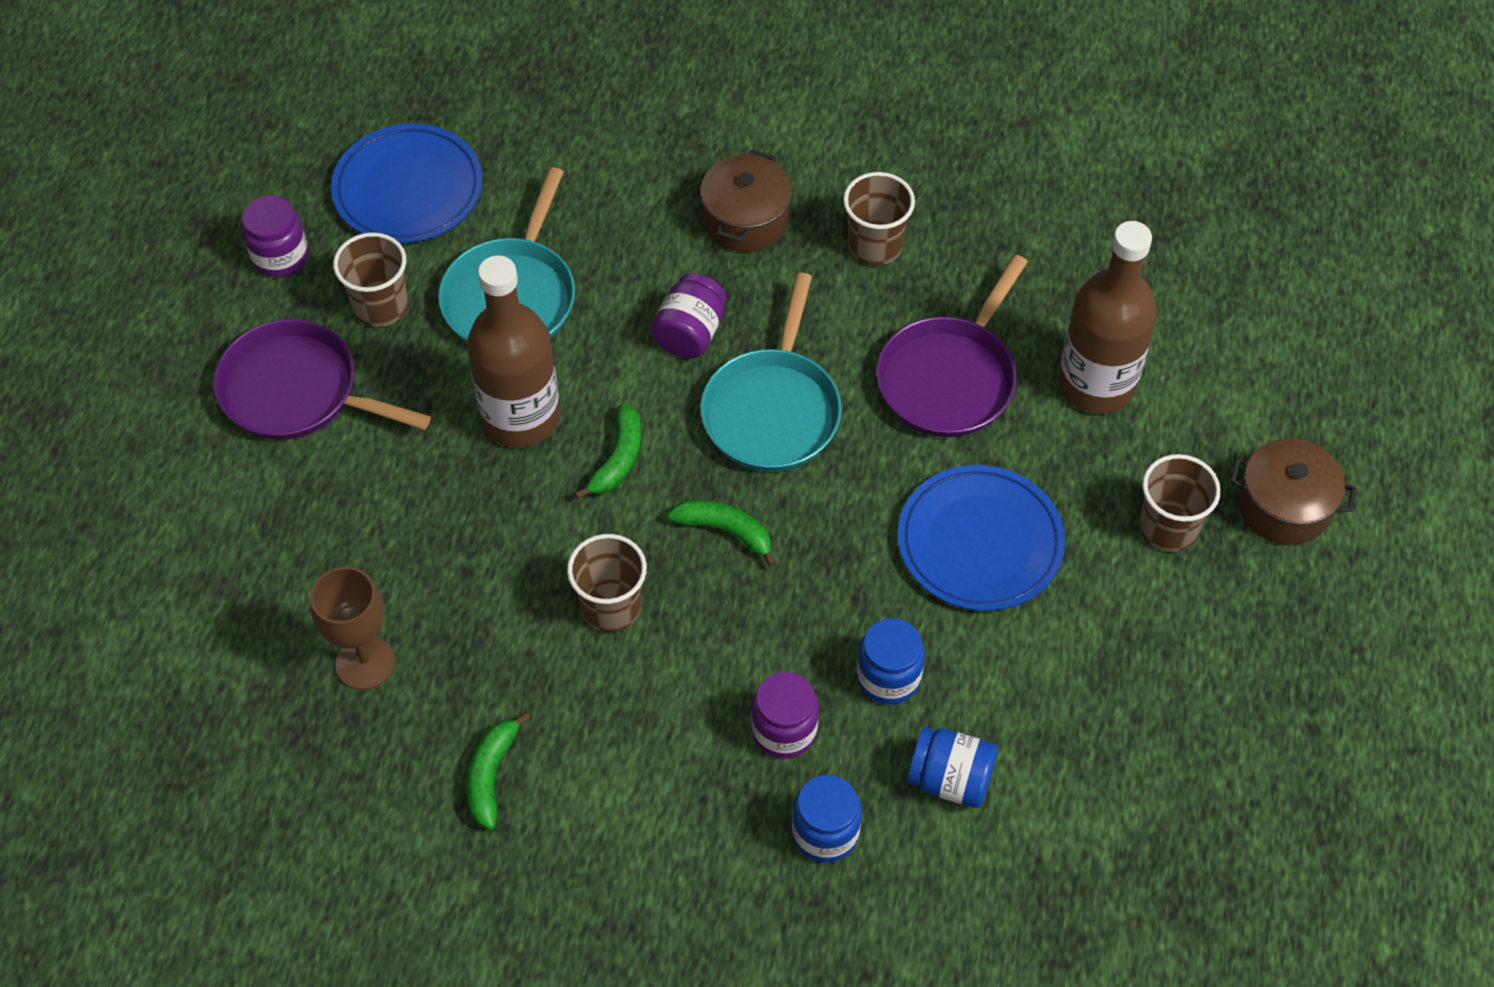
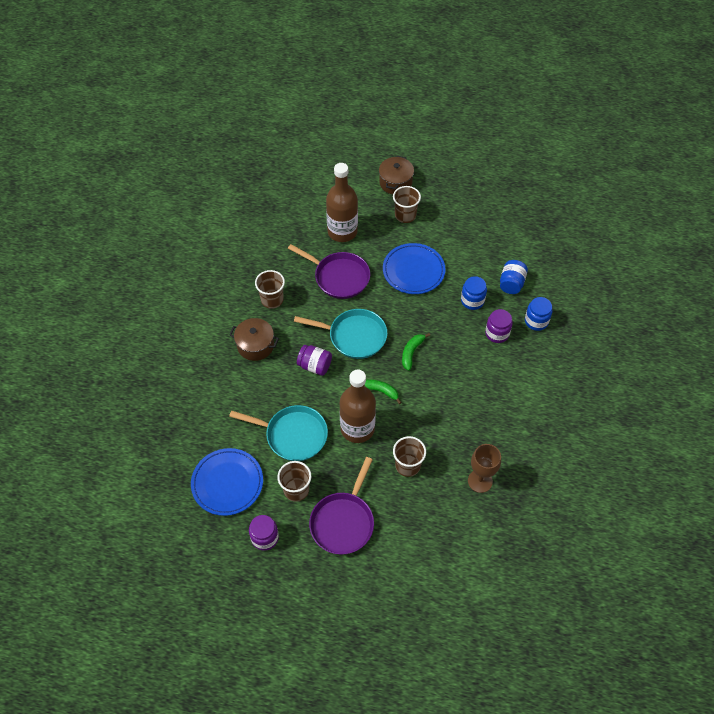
camera: 90 degrees left, 0 degrees up
green banana [466,712,531,830] -> none
brown cup [567,534,647,632] -> brown cup moved to [393,436,426,477]

